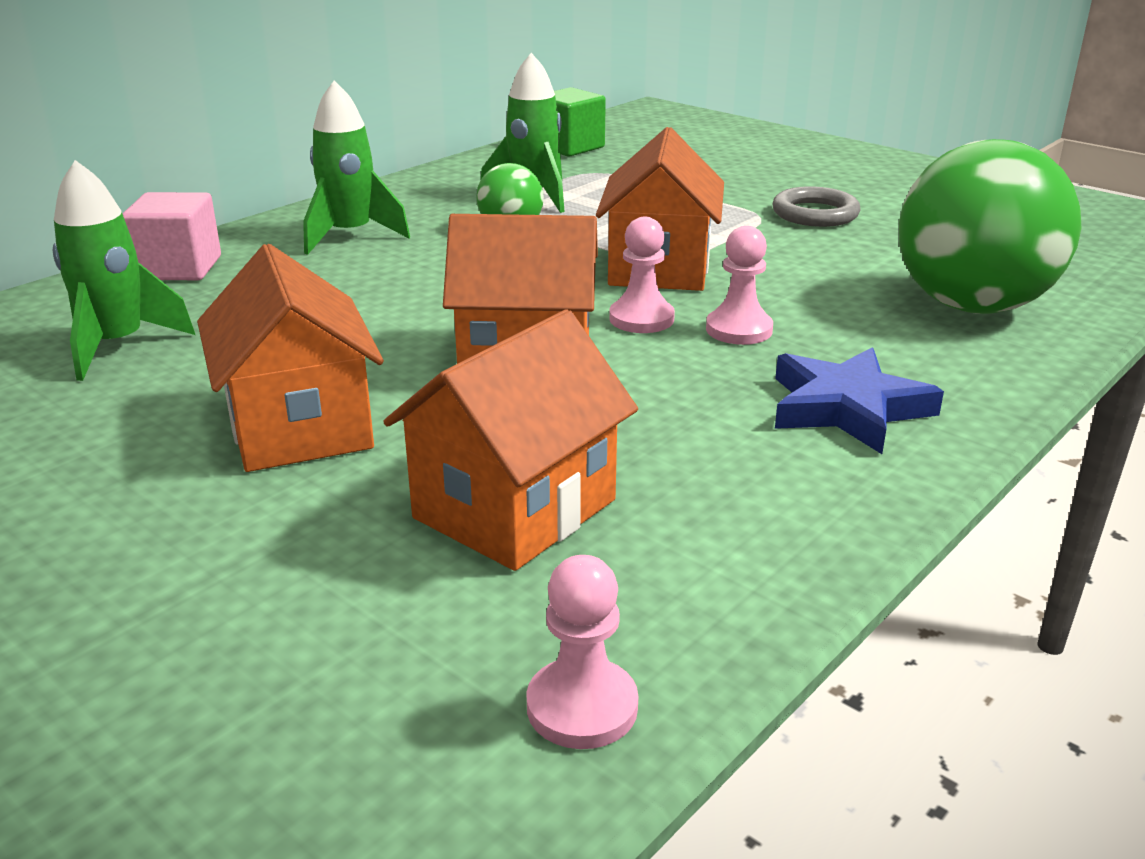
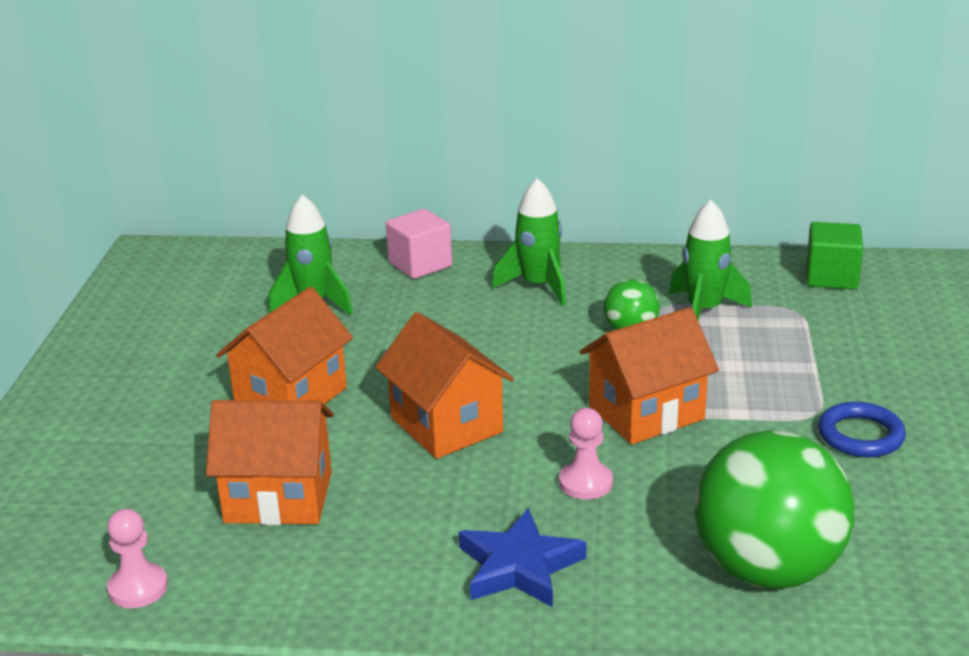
camera: 55 degrees right, 0 degrees up
pink pawn [609,217,675,333] -> none
grey ring [772,186,860,227] -> blue ring [818,402,906,457]

